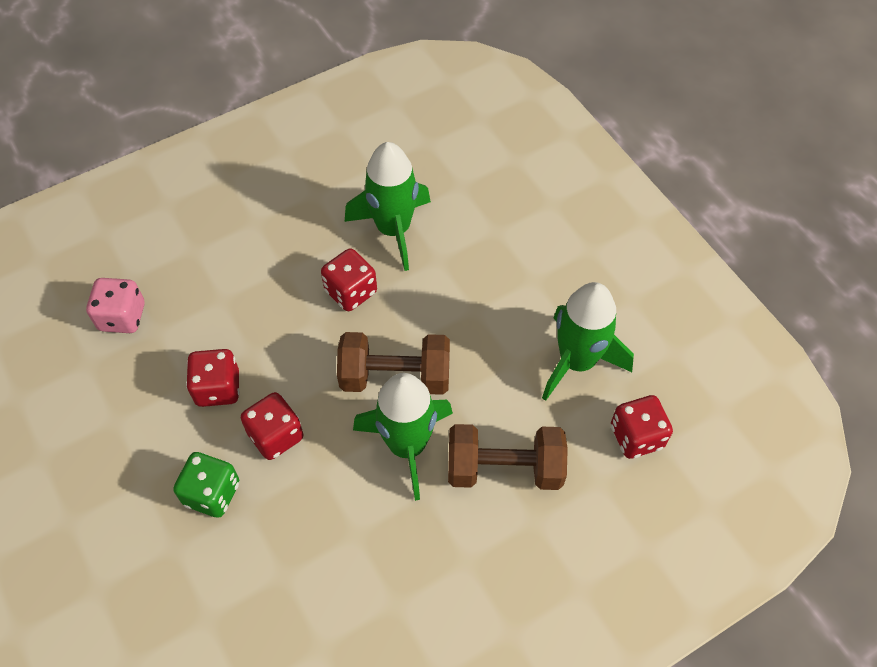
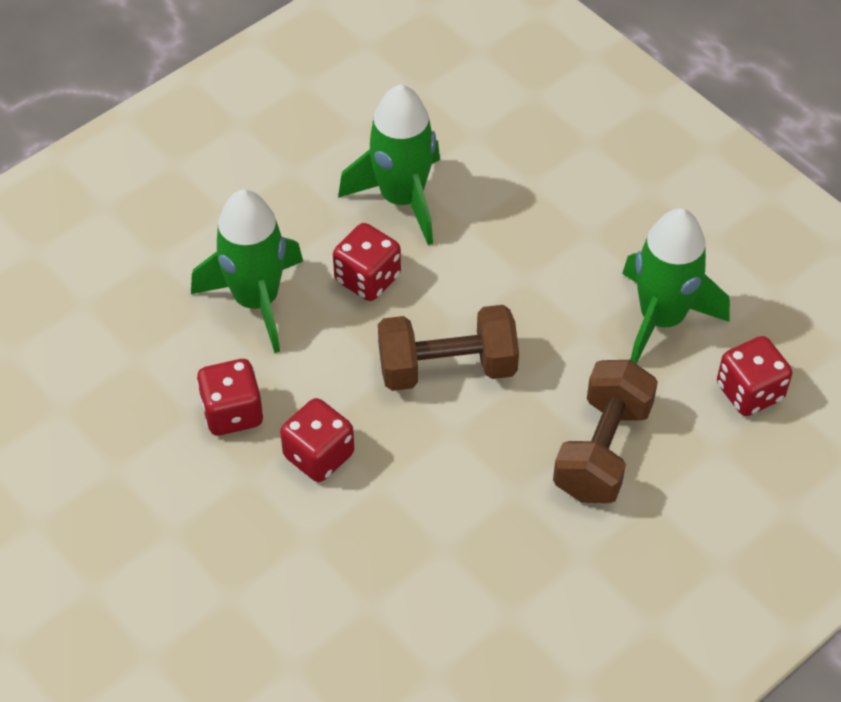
camera: 10 degrees left, 5 degrees down
pink dice [86,278,145,333] -> none
green dice [173,452,239,518] -> none
green rocket [353,373,453,501] -> green rocket moved to [191,189,303,353]
brown dumbbell [448,424,568,490] -> brown dumbbell turned 60 degrees counterclockwise [553,360,658,503]

